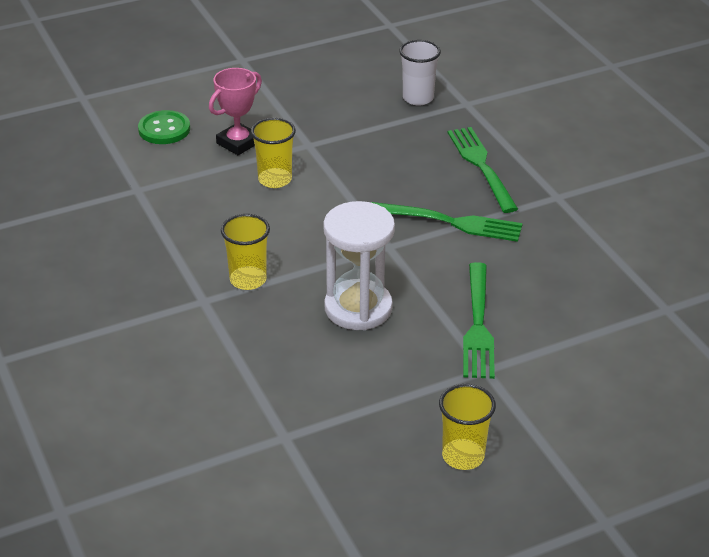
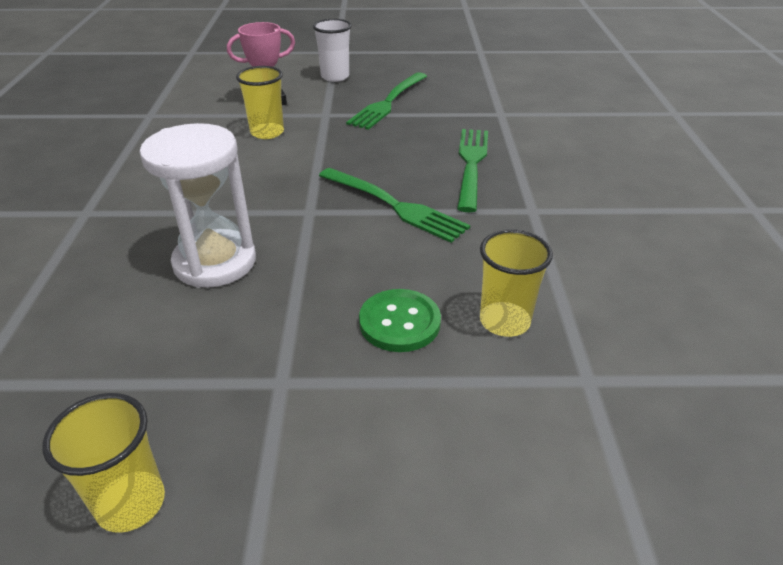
camera: 25 degrees right, 0 degrees up
green button [138,110,190,144] -> green button moved to [359,289,441,352]
yellow cup [221,214,270,290] -> yellow cup moved to [480,229,553,337]
white cup [399,40,441,106] -> white cup moved to [313,19,352,82]
green fork [463,262,495,379] -> green fork moved to [346,72,427,130]

